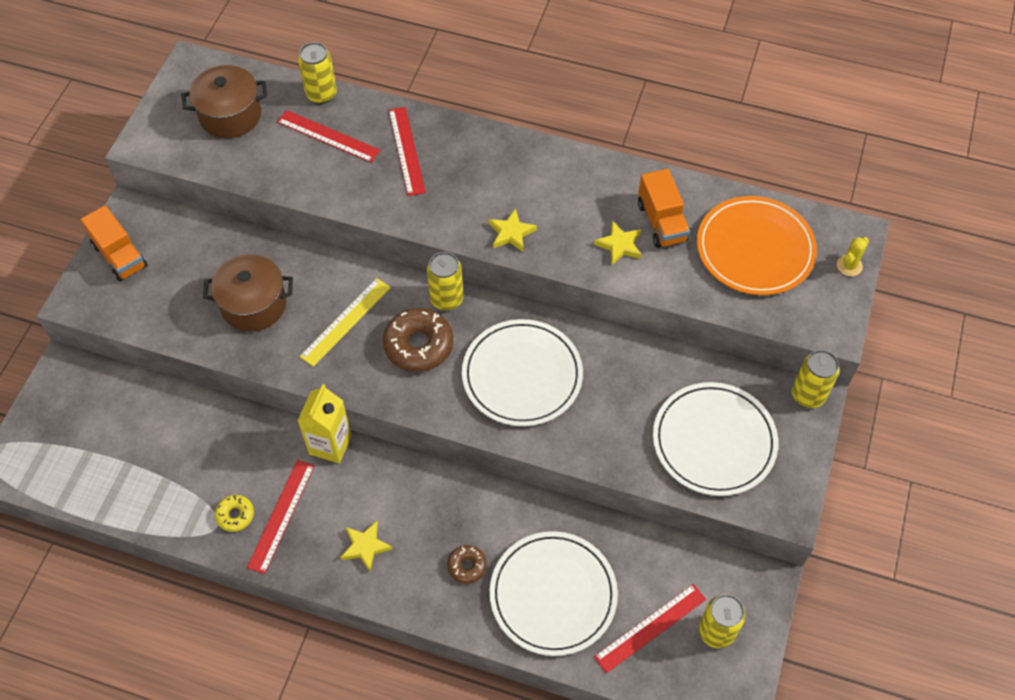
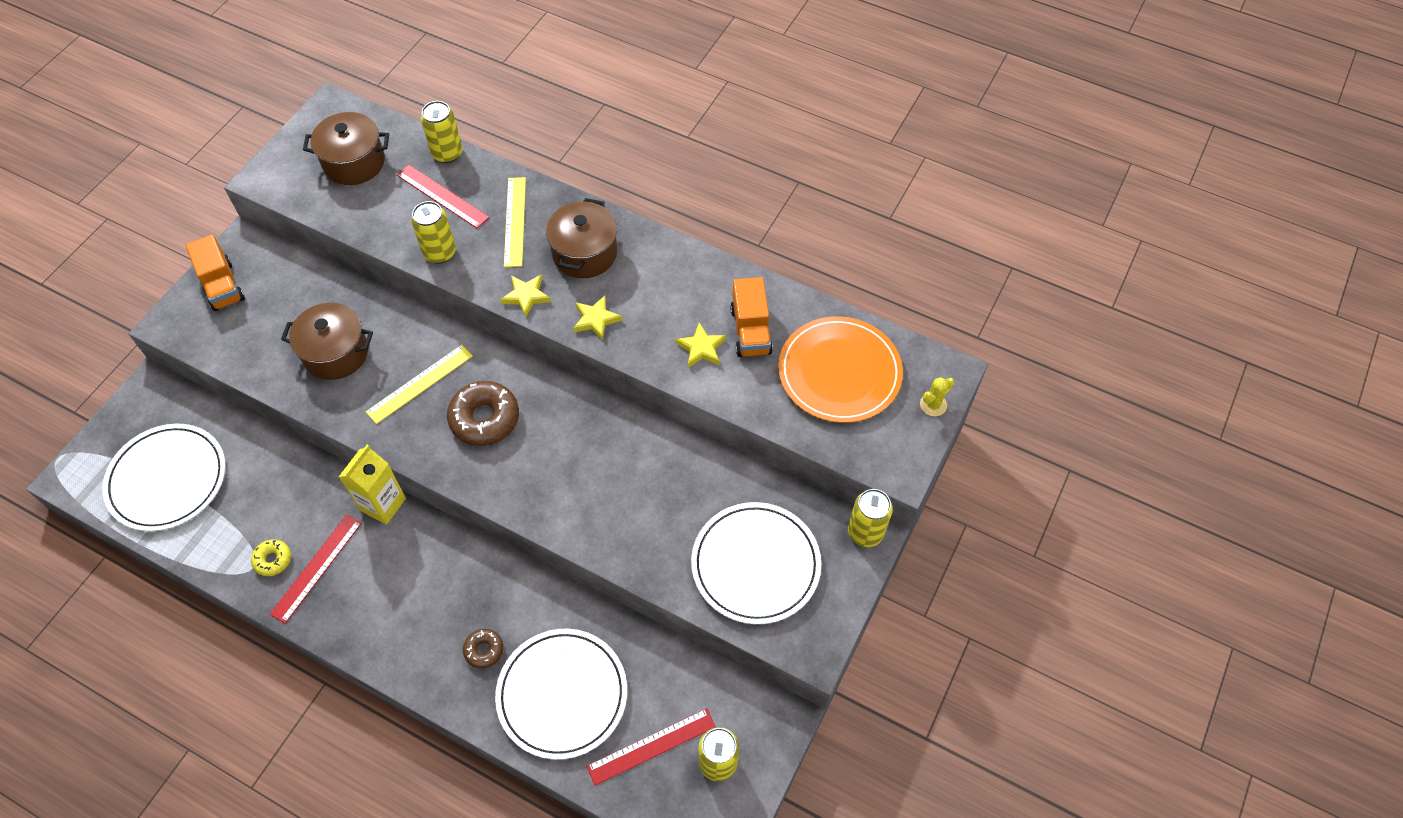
camera: 10 degrees right, 0 degrees up
yellow star [340,521,392,572] -> yellow star moved to [500,275,551,317]
red ruler [389,107,426,196] -> yellow ruler [504,177,526,267]
yellow can [427,252,463,310] -> yellow can moved to [411,201,456,263]
white plate [462,319,583,426] -> white plate moved to [103,423,226,531]
none -> brown pot [546,198,617,278]

